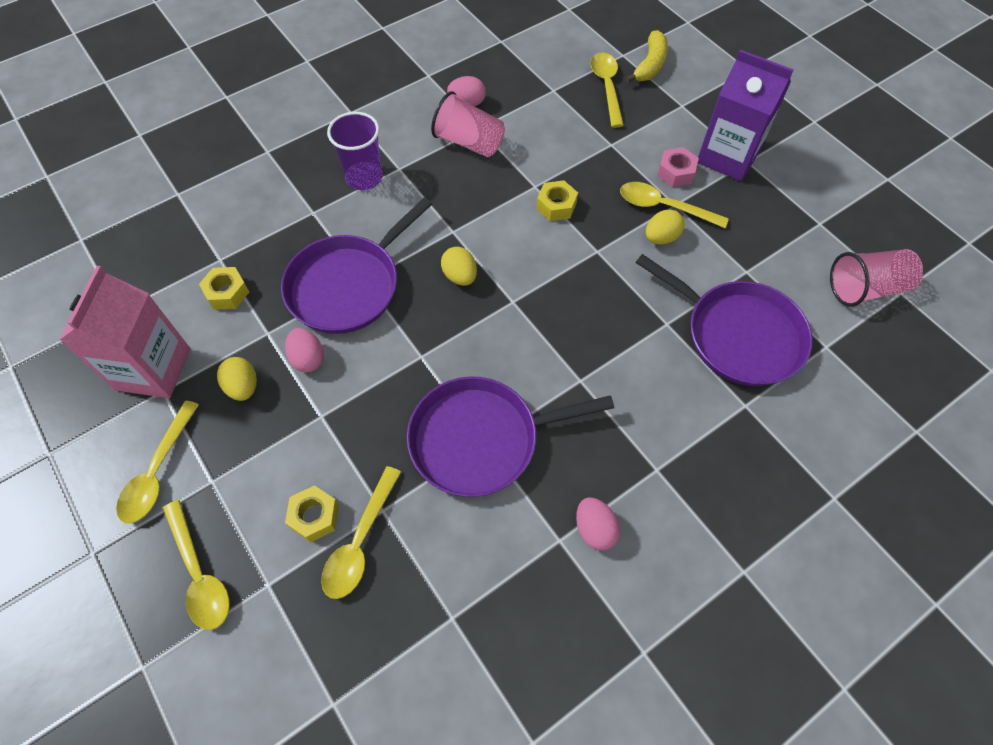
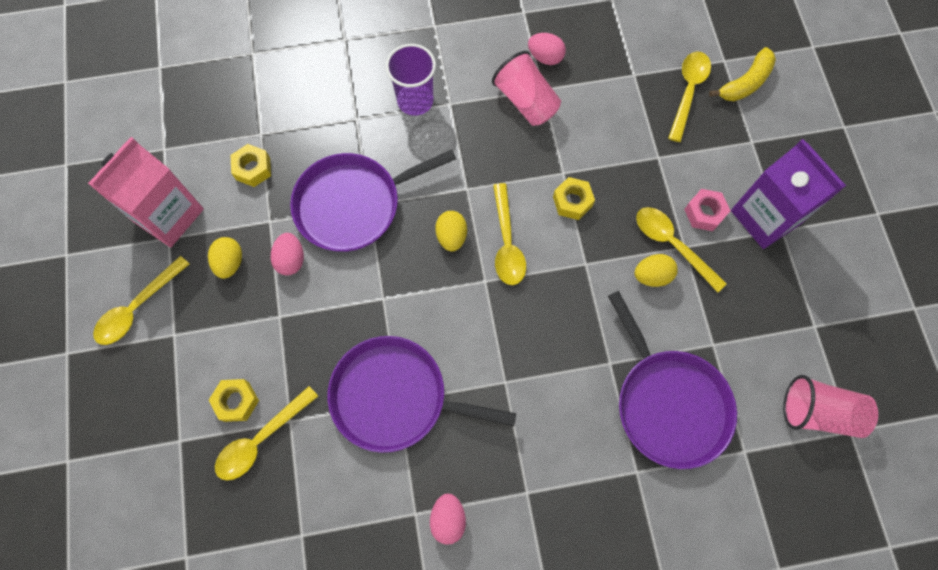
camera: 25 degrees right, 10 degrees up
yellow spoon [163,500,230,630] -> yellow spoon moved to [493,183,526,285]

